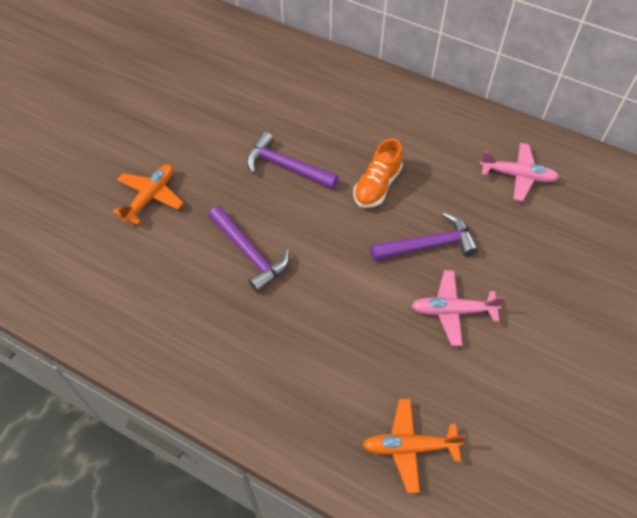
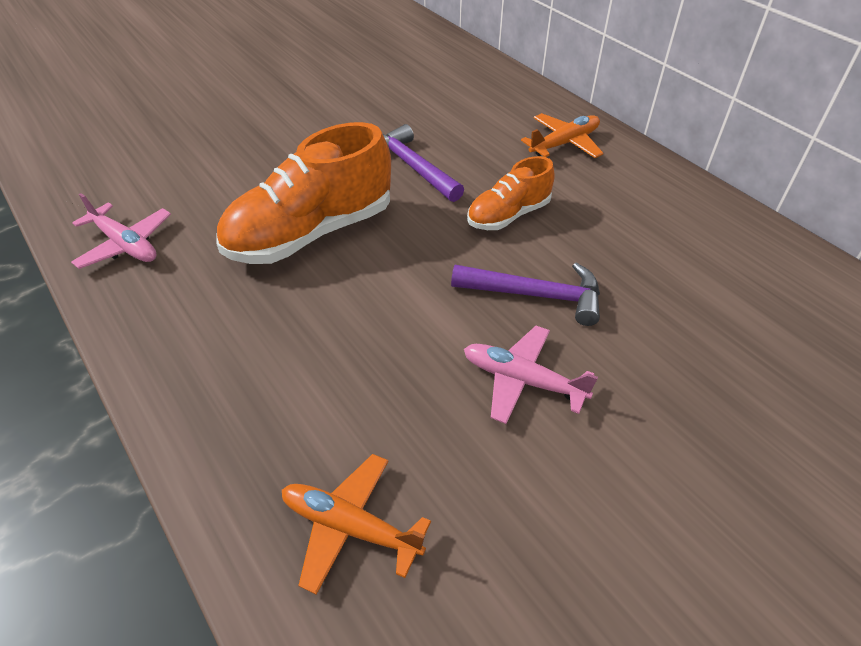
camera: 25 degrees right, 10 degrees down
orange plane [113,164,184,225] -> orange plane moved to [521,113,603,158]
purple hammer [209,206,290,293] -> orange shoe [216,122,391,264]
pink plane [480,143,559,201] -> pink plane moved to [71,193,171,269]

